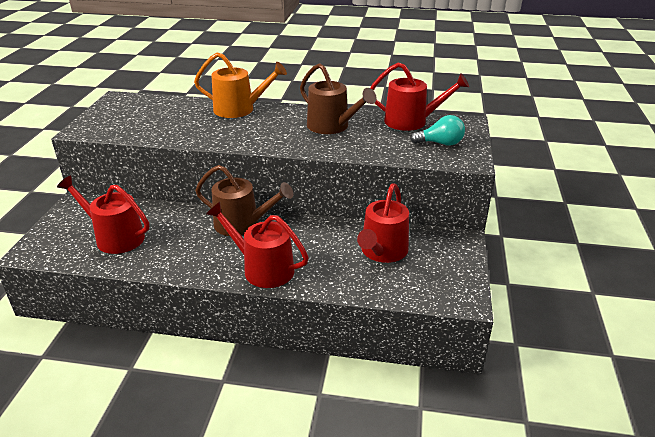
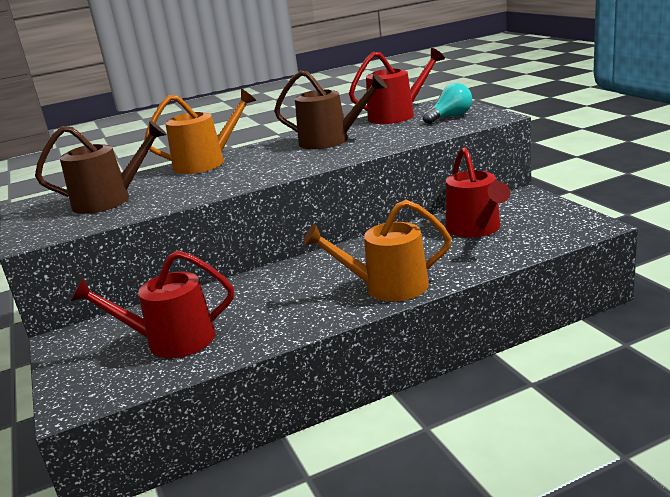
camera: 30 degrees left, 10 degrees down
brown watering can [195,165,293,236] -> brown watering can moved to [35,121,167,214]
red watering can [206,202,309,288] -> orange watering can [303,200,452,301]

